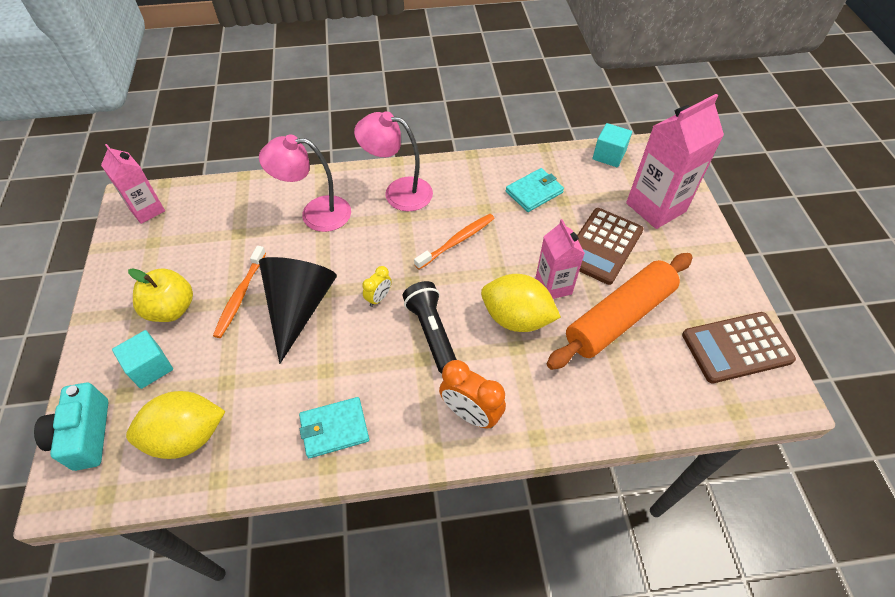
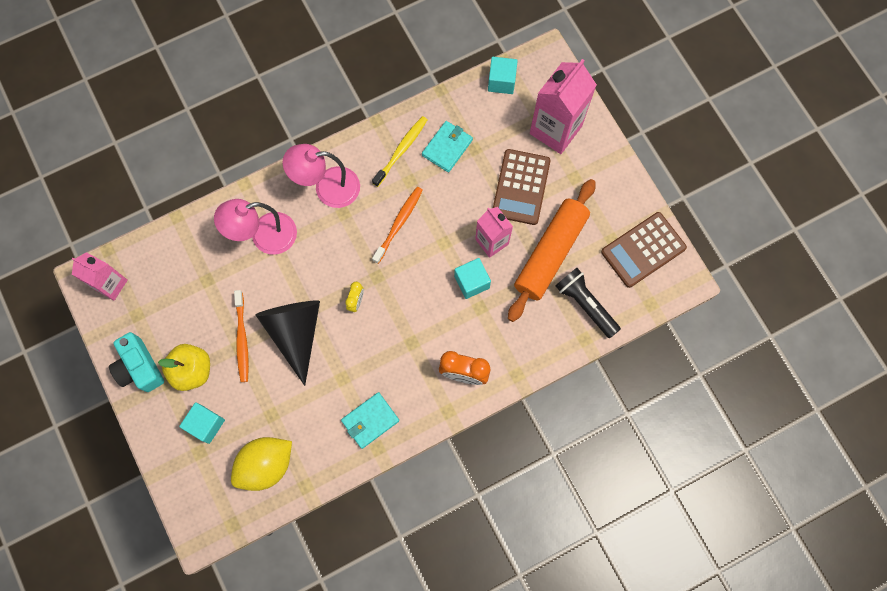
camera: 20 degrees left, 20 degrees up
turquoise camera [34,383,109,471] -> turquoise camera moved to [109,332,164,392]
black flashlight [403,281,457,374] -> black flashlight moved to [556,268,621,338]
yellow lemon [481,274,561,332] -> turquoise cube [454,258,491,299]
none -> yellow toothbrush [372,116,428,187]

